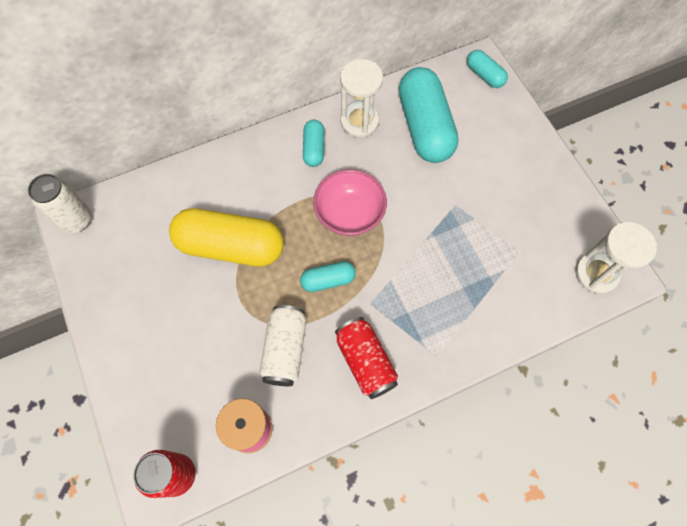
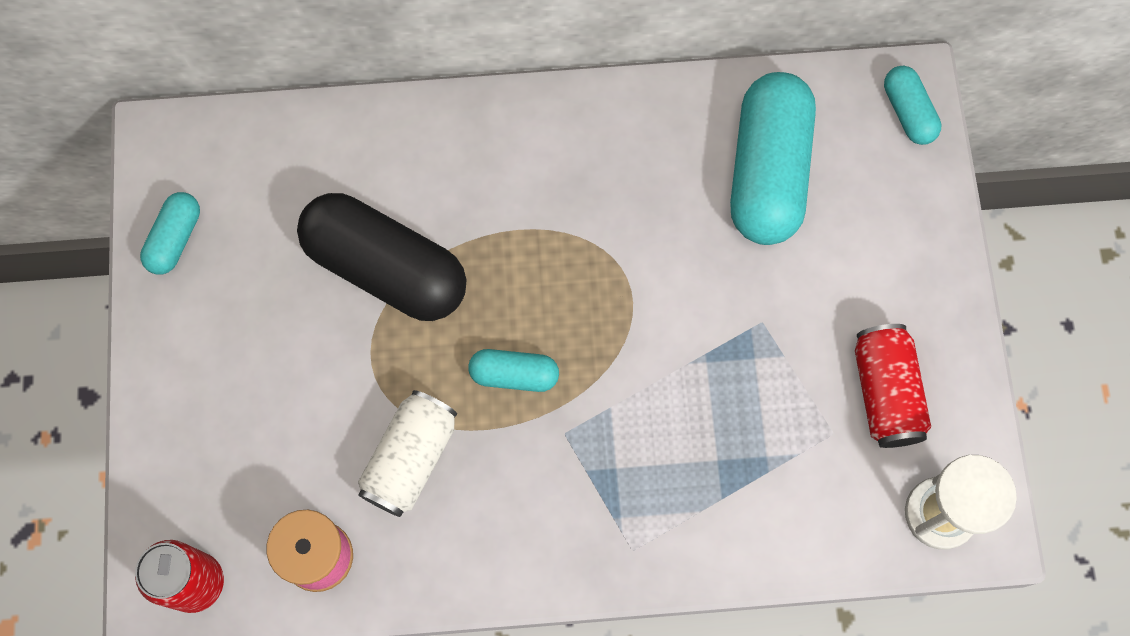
camera: 20 degrees right, 5 degrees up
white can [28,174,91,233] -> none
yellow capsule [169,208,284,266] -> black capsule [297,193,466,321]
turquoise capsule [303,120,324,167] -> turquoise capsule moved to [140,192,200,274]
pink bowl [313,169,387,236] -> none
red can [335,317,398,399] -> red can moved to [855,324,931,448]
white hourglass [340,59,383,138] -> none

